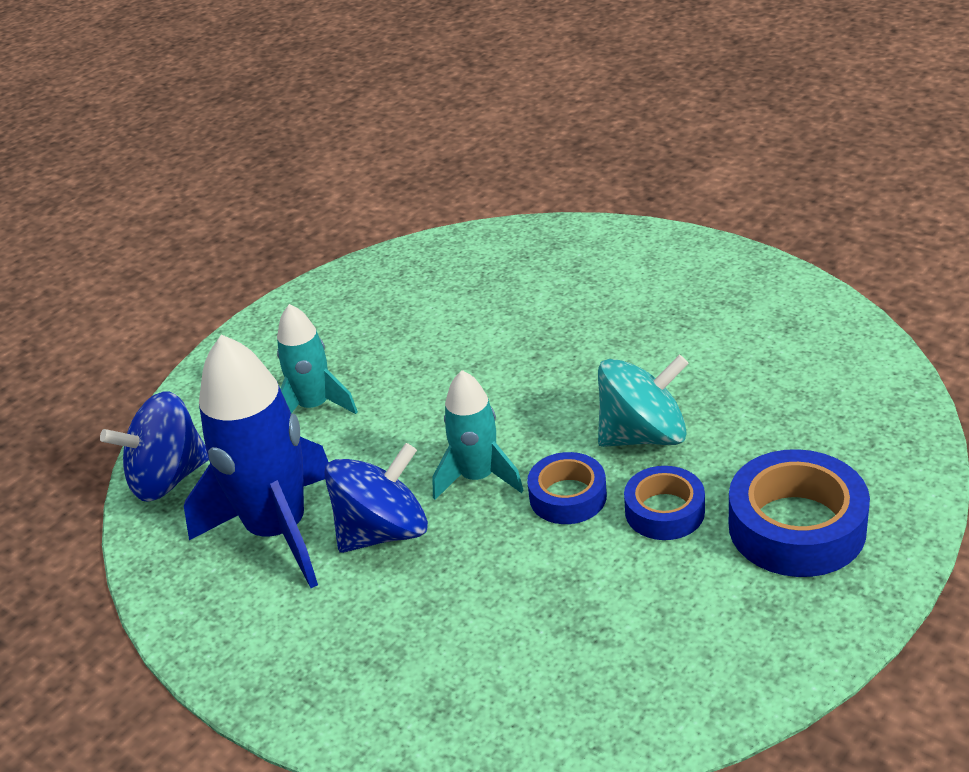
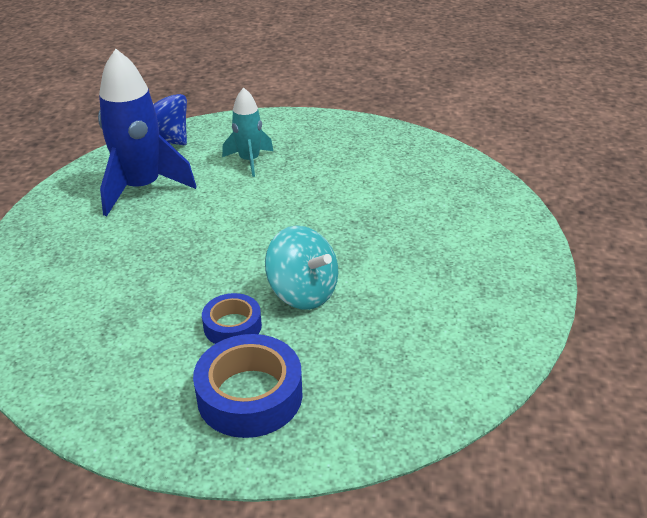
camera: 55 degrees right, 0 degrees up
blue spinning top [324,443,428,553] -> none
turquoise rocket [432,370,524,500] -> none
blue tape [527,452,607,524] -> none

